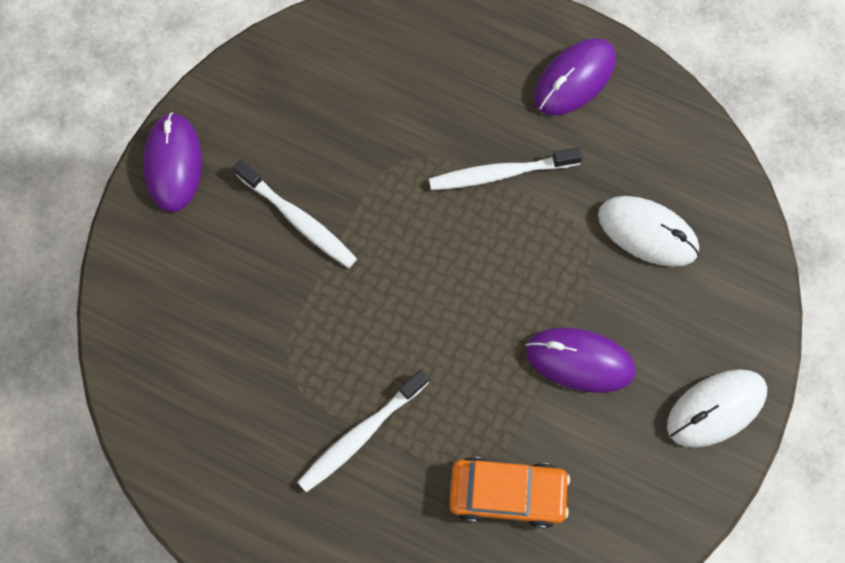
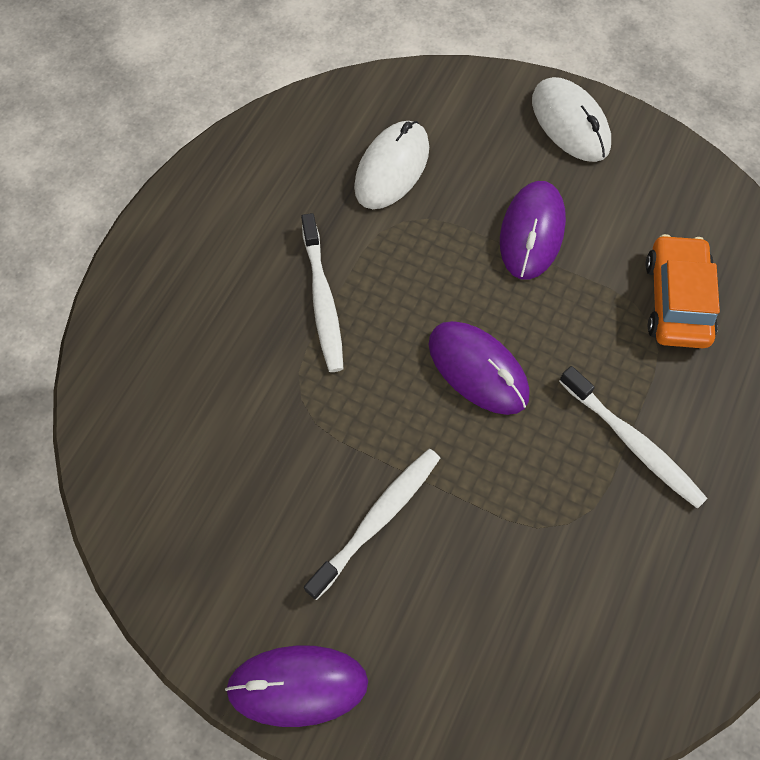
camera: 90 degrees left, 5 degrees down
purple mouse [534,38,616,116] -> purple mouse moved to [428,321,530,415]

